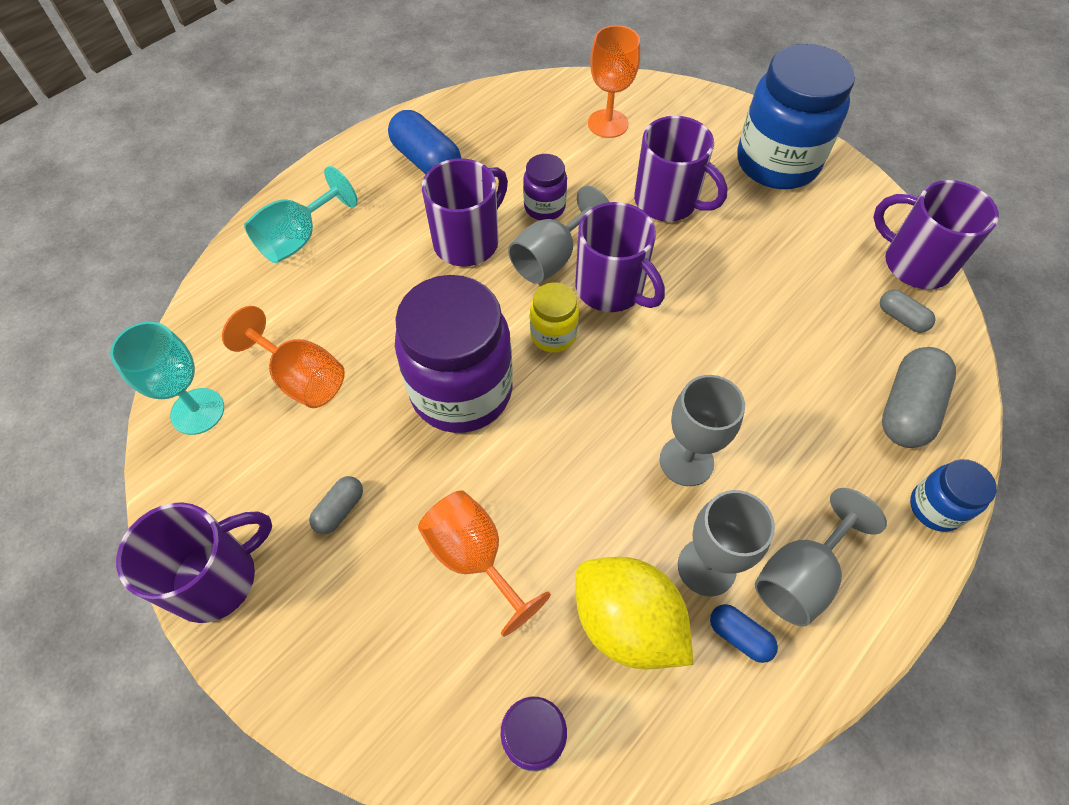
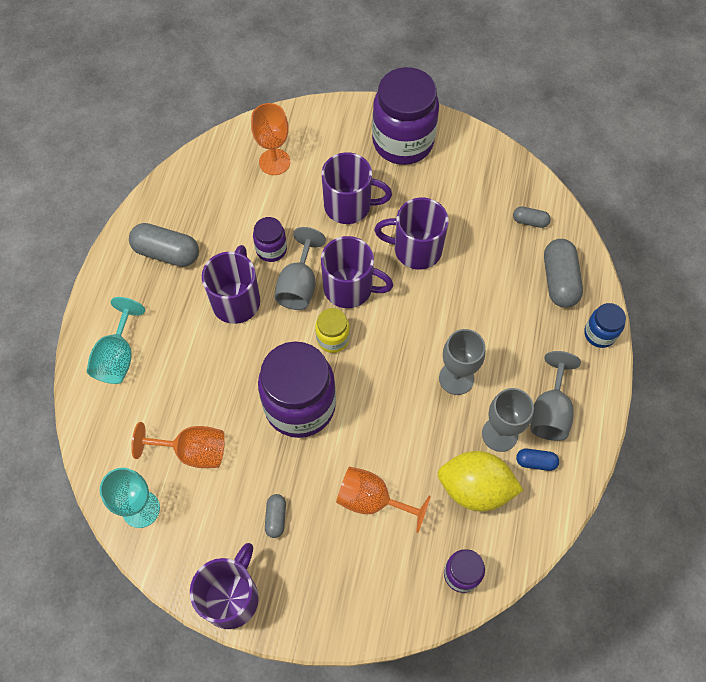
camera: 30 degrees left, 5 degrees up
blue capsule [388,110,461,174] -> grey capsule [129,223,199,267]
blue jar [737,44,855,189] -> purple jar [372,67,439,165]
purple mug [873,180,999,289] -> purple mug moved to [374,198,449,270]

